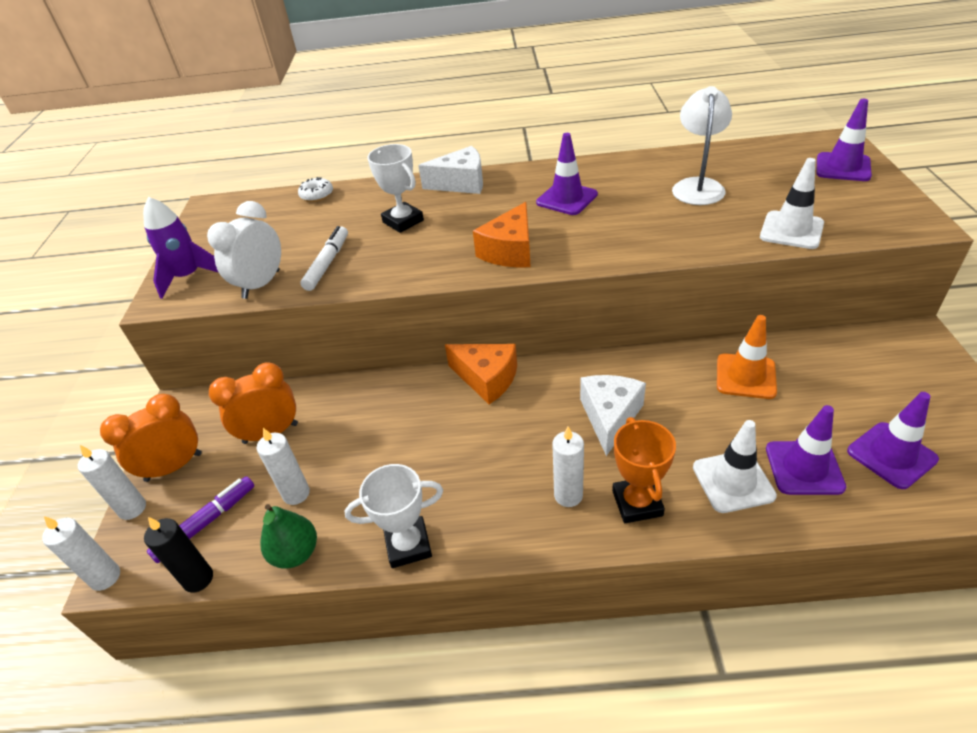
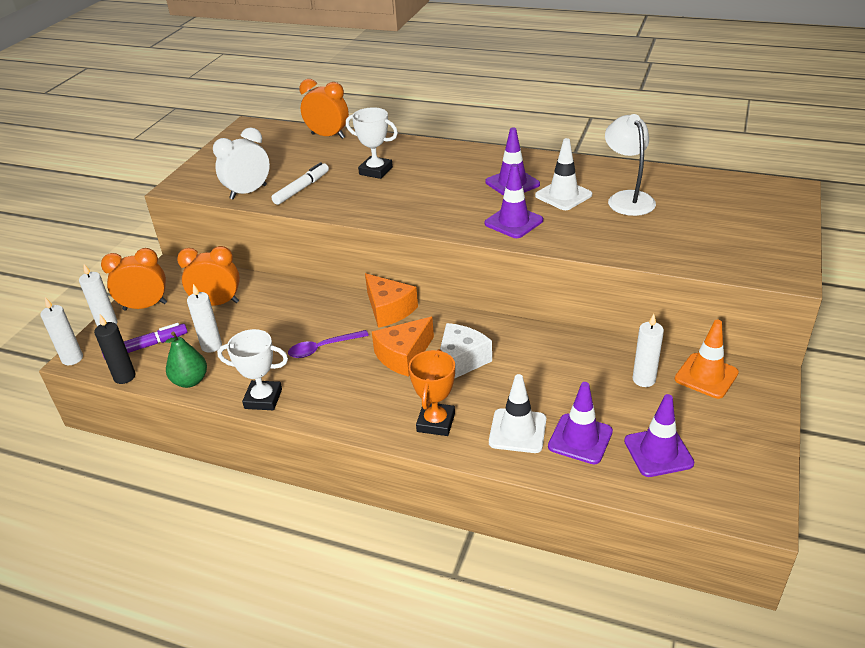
camera: 20 degrees right, 5 degrees down
purple rocket [143,197,219,299] -> none
white donut [298,177,333,202] -> orange clock [299,79,349,139]
white trophy [367,144,424,233] -> white trophy turned 45 degrees counterclockwise [346,107,398,179]
white cheese [418,146,483,194] -> none
orange cheese [473,202,531,268] -> orange cheese moved to [372,317,434,377]
white candle [552,426,584,507] -> white candle moved to [633,314,664,387]
white lamp [672,86,732,205] -> white lamp turned 45 degrees counterclockwise [605,114,656,216]
orange traffic cone [717,315,777,399] -> orange traffic cone moved to [675,319,739,399]
white traffic cone [760,158,824,249] -> white traffic cone moved to [535,138,592,210]
purple traffic cone [816,99,872,181] -> purple traffic cone moved to [484,164,543,238]
none -> purple spoon [288,330,369,358]

